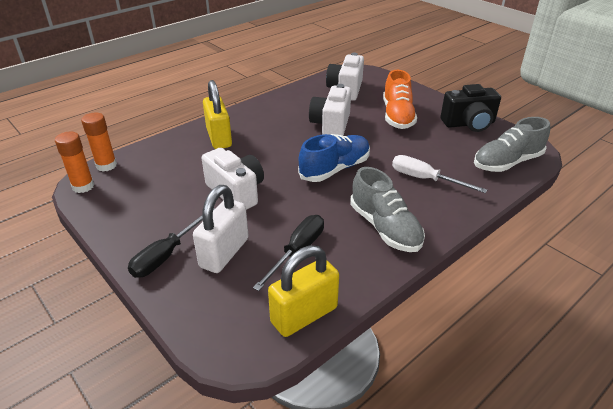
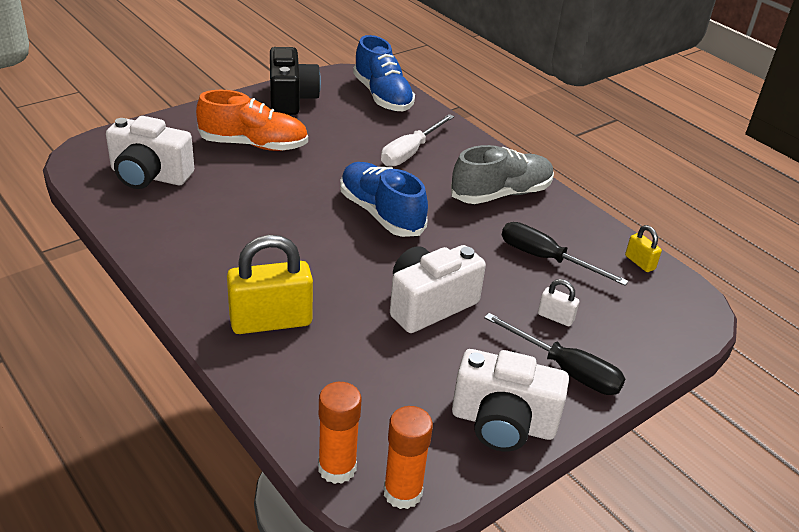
camera: 90 degrees left, 0 degrees up
white padlock [193,185,249,273] -> white padlock [538,279,579,326], size x0.47
yellow padlock [268,245,339,337] -> yellow padlock [625,225,662,272], size x0.47
white camera [309,84,351,136] -> white camera moved to [452,349,569,451]
grey shoe [474,117,550,172] -> blue shoe [353,35,415,111]

